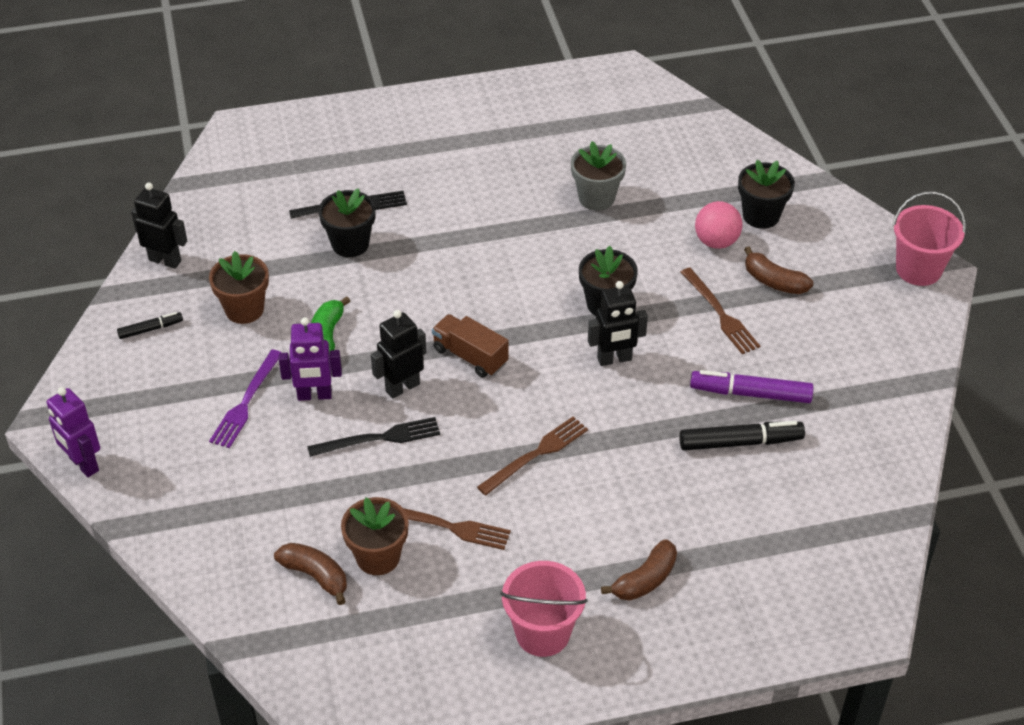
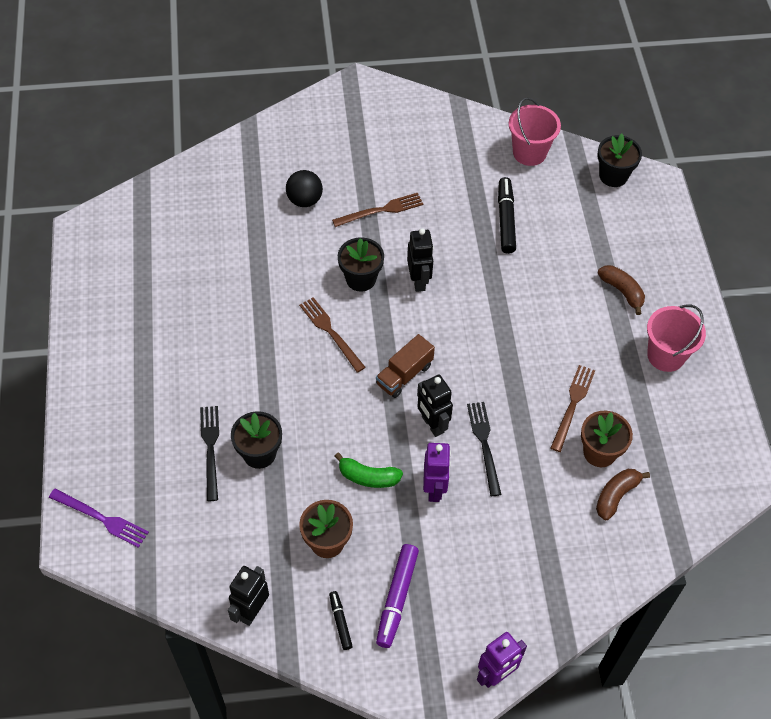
camera: 85 degrees left, 10 degrees up
purple fork [209,350,282,448] -> purple fork moved to [49,488,149,548]
brown fork [477,416,588,495] -> brown fork moved to [299,297,366,372]
grey flower pot [571,141,626,210] -> none
purple marker [690,370,814,403] -> purple marker moved to [376,544,419,648]
pink ball [695,201,743,249] -> black ball [286,170,323,207]
black flower pot [738,160,795,229] -> black flower pot moved to [597,133,642,187]
brown banana [744,247,813,294] -> none
pink bucket [892,191,966,286] -> pink bucket moved to [509,97,561,166]

